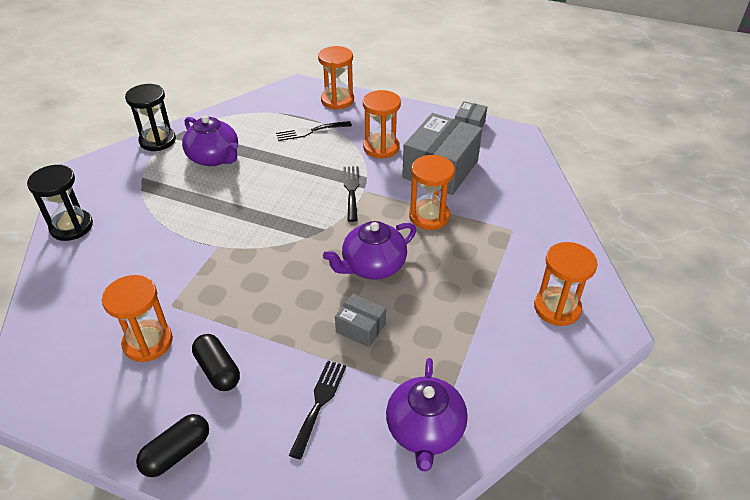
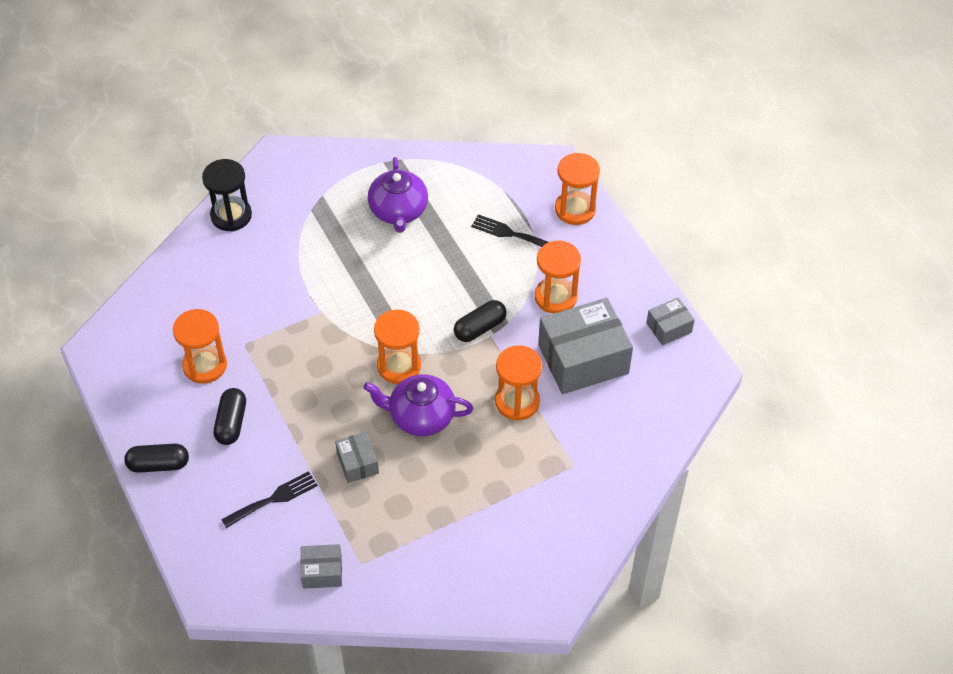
camera: 40 degrees right, 10 degrees up
black hourglass [125,84,176,151] -> none
black fork [344,166,359,222] -> black capsule [454,300,507,342]
purple teapot [386,358,468,471] -> grey box [301,544,342,589]
orange hourglass [534,242,597,326] -> orange hourglass moved to [374,309,421,384]

